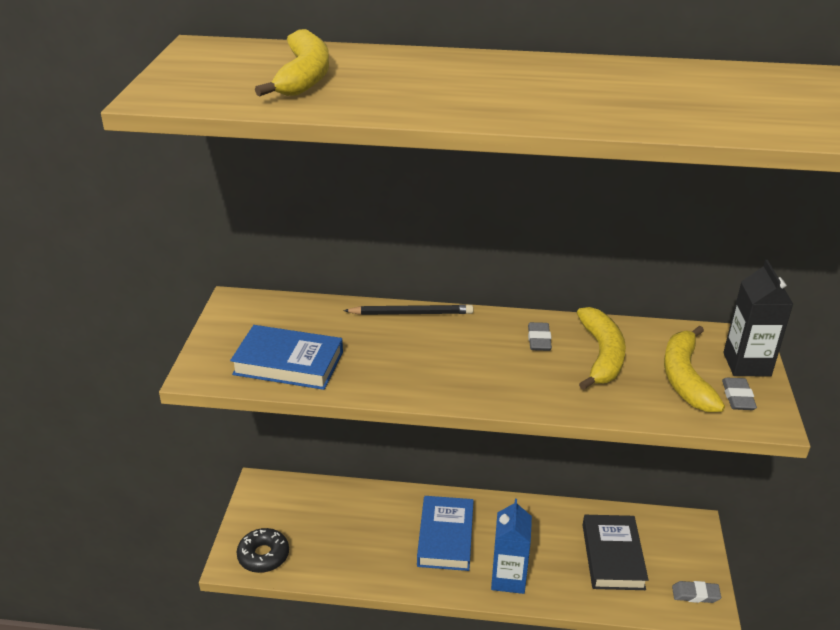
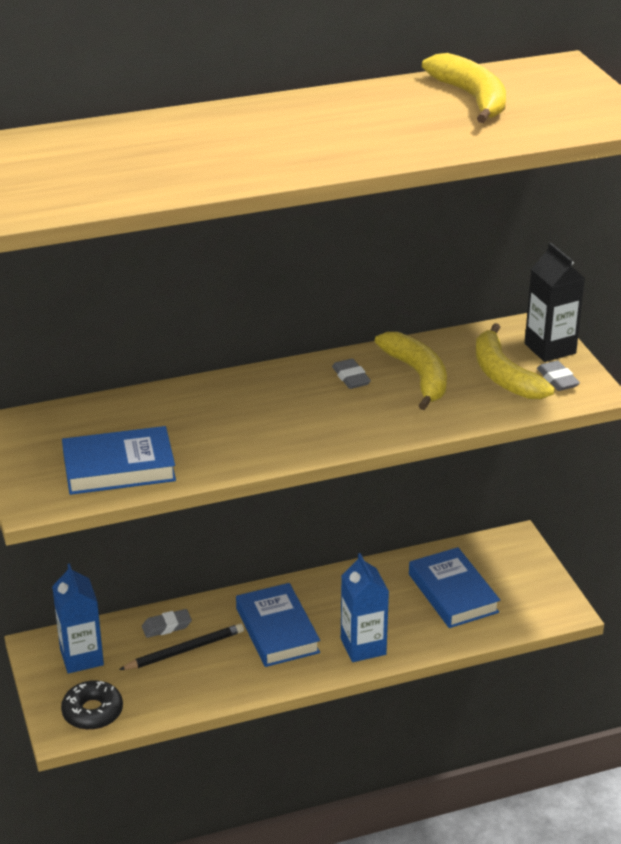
camera: 25 degrees left, 0 degrees up
yellow banana [255,29,329,96] -> yellow banana moved to [422,53,506,123]
black pencil [343,305,473,315] -> black pencil moved to [119,623,244,670]
black book [583,515,649,590] -> blue book [409,547,500,628]
grey eraser [672,581,721,603] -> grey eraser moved to [142,609,192,638]
none -> blue carton [52,563,104,674]

